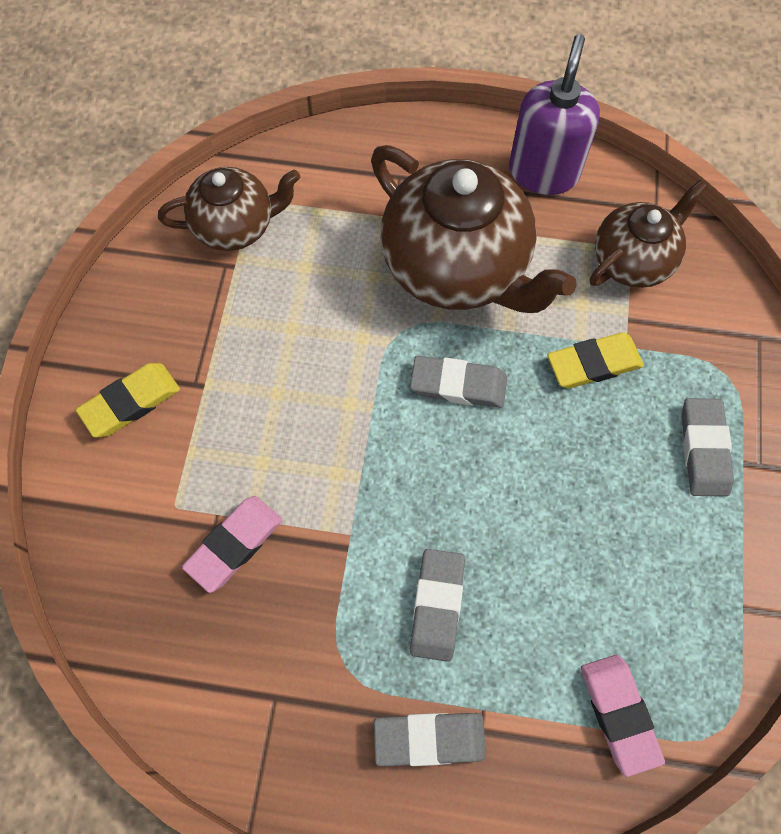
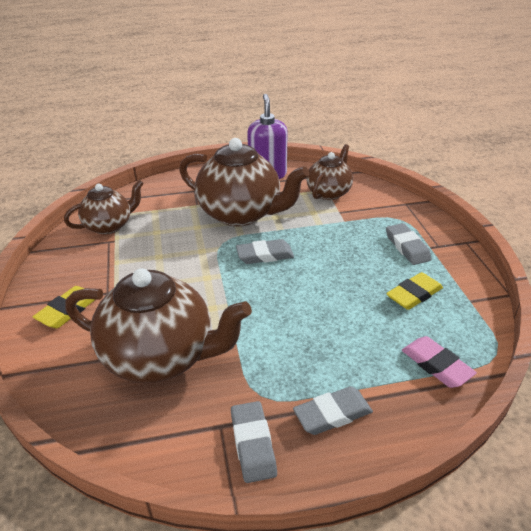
camera: 20 degrees left, 30 degrees down
pink eraser [182,496,282,593] -> brown teapot [65,268,252,383]
grey eraser [410,549,465,662] -> grey eraser moved to [231,401,277,483]
yellow eraser [547,332,644,389] -> yellow eraser moved to [386,272,443,310]

